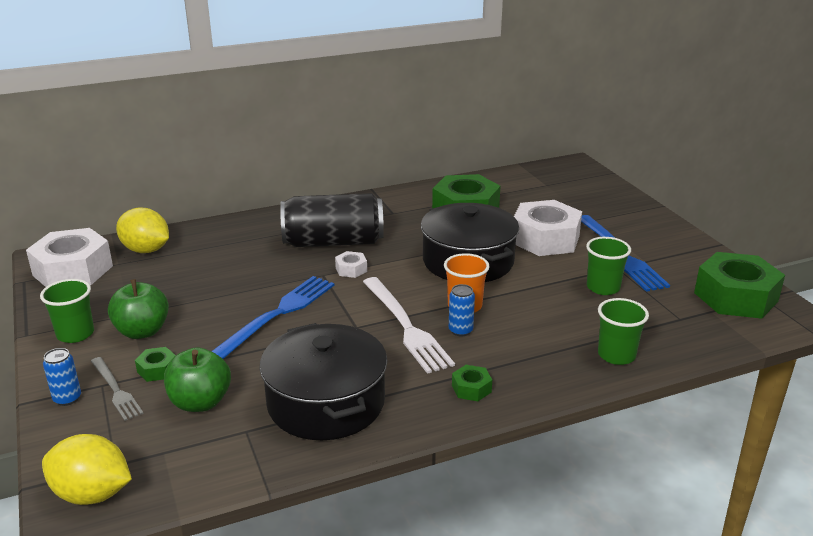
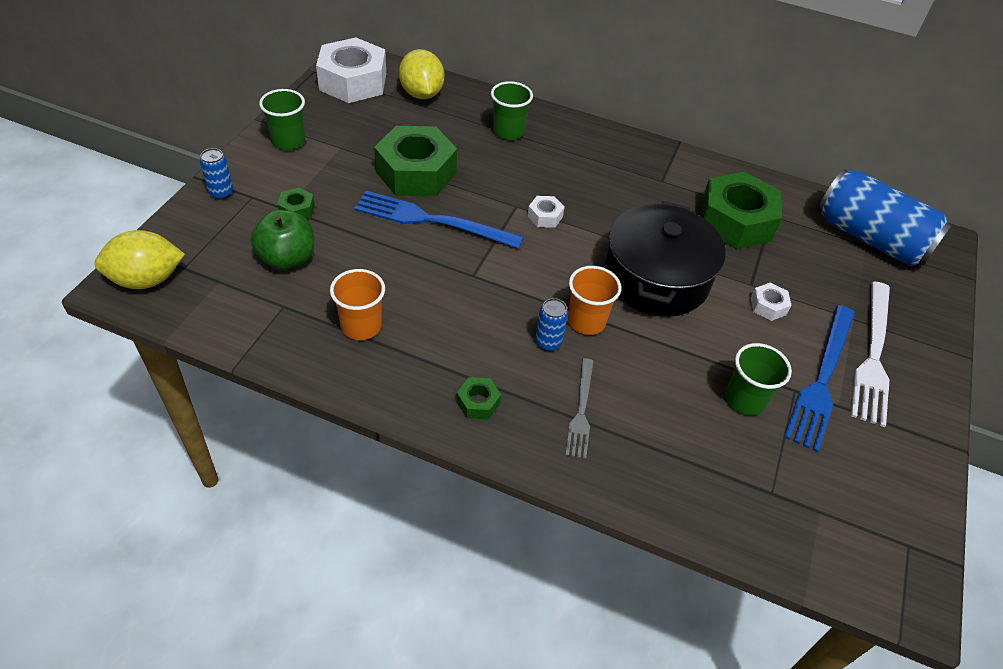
camera: 40 degrees right, 20 degrees up
yellow lemon [42,434,132,505] -> yellow lemon turned 75 degrees counterclockwise [94,230,185,289]
grey fork [91,357,144,421] -> grey fork moved to [565,358,594,459]
green apple [108,279,169,339] -> none
blue fork [211,276,334,359] -> blue fork turned 150 degrees counterclockwise [354,191,524,249]
black pot [259,323,388,440] -> orange cup [330,269,385,340]
black can [280,193,384,247] -> none
white fork [363,277,455,374] -> white fork moved to [851,281,890,427]
white nut [514,200,582,256] -> white nut [751,283,791,321], size x0.43
green cup [598,298,649,365] -> green cup moved to [491,81,533,140]
green nut [694,252,785,319] -> green nut moved to [374,126,457,196]
none -> blue can [817,169,952,266]

